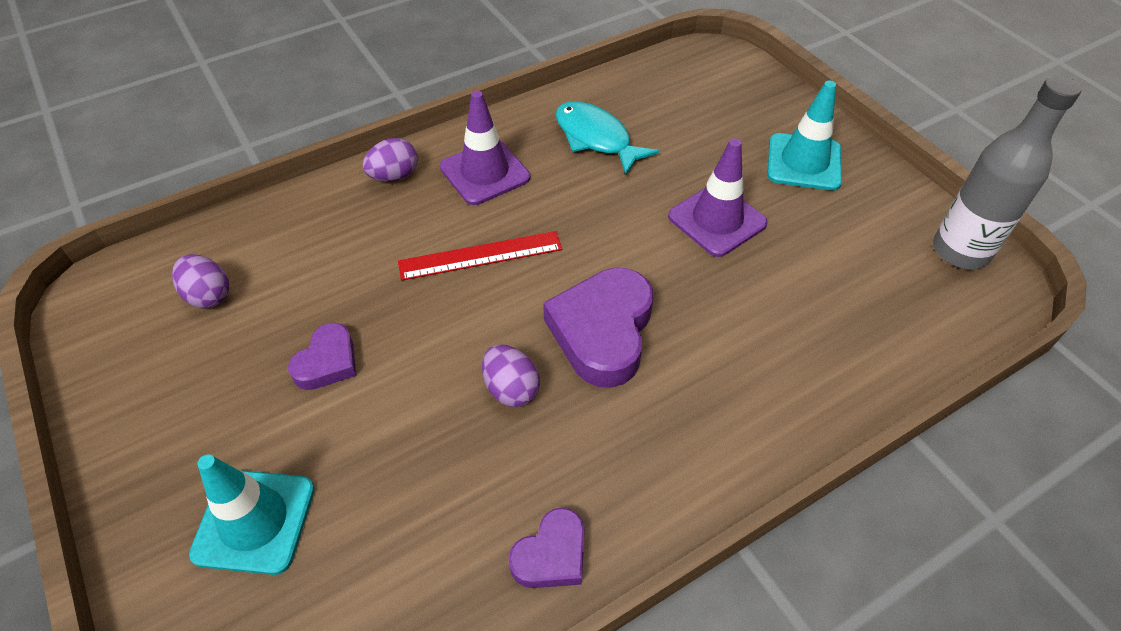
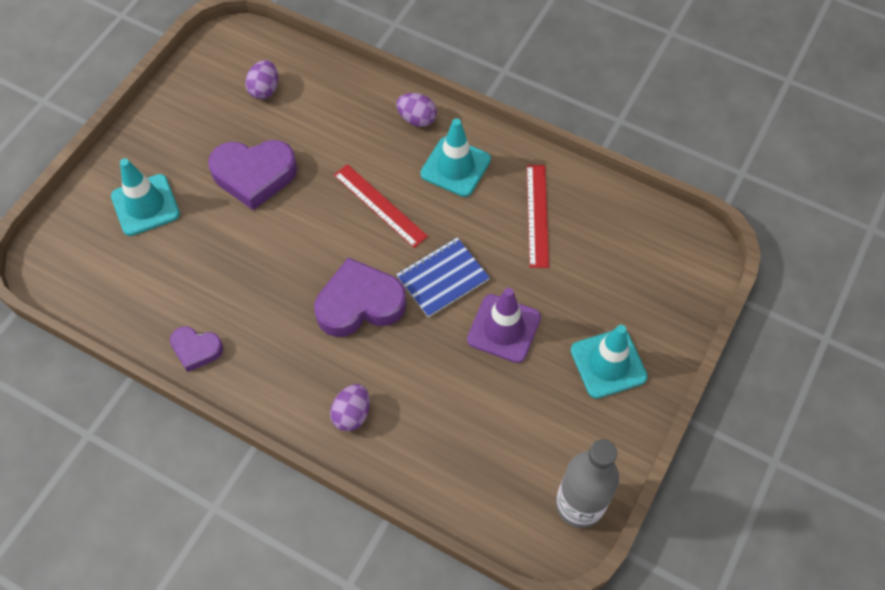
camera: 60 degrees right, 10 degrees up
purple heart [288,323,356,390] -> purple heart [208,140,297,210], size x1.79
purple traffic cone [440,91,530,205] -> turquoise traffic cone [420,118,491,197]
purple egg [482,344,540,407] -> purple egg moved to [330,384,370,431]
turquoise fish [556,101,659,176] -> red ruler [527,165,549,268]
none -> blue notebook [396,237,490,318]

